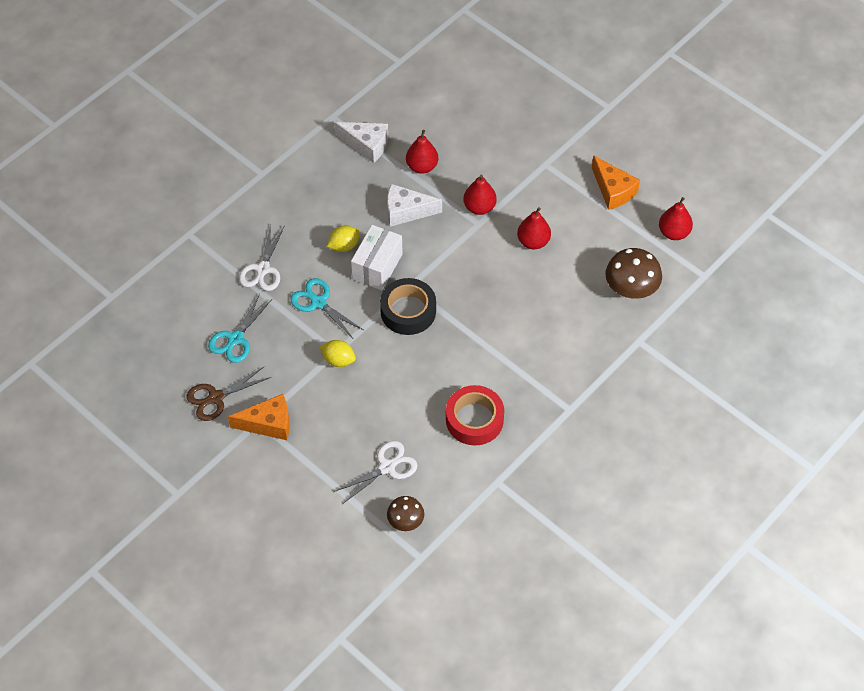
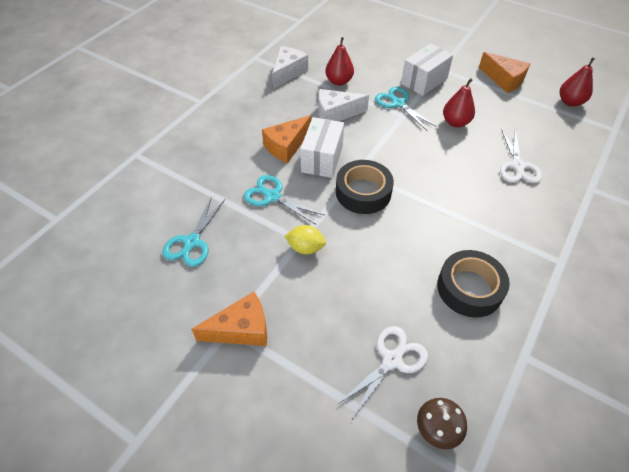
camera: 10 degrees left, 5 degrees down
brown scissors [187,366,271,421] -> none
white scissors [239,225,284,291] -> white scissors moved to [500,129,542,183]
yellow lemon [327,226,360,252] -> orange cheese [262,115,311,163]
white cheese [334,122,388,163] -> white cheese turned 75 degrees counterclockwise [272,46,308,89]
red tape [446,385,504,445] -> black tape [437,250,510,317]
red pear [463,175,497,215] -> turquoise scissors [375,87,437,131]
brown mushroom [606,248,662,299] -> none
none -> white box [401,43,453,96]

